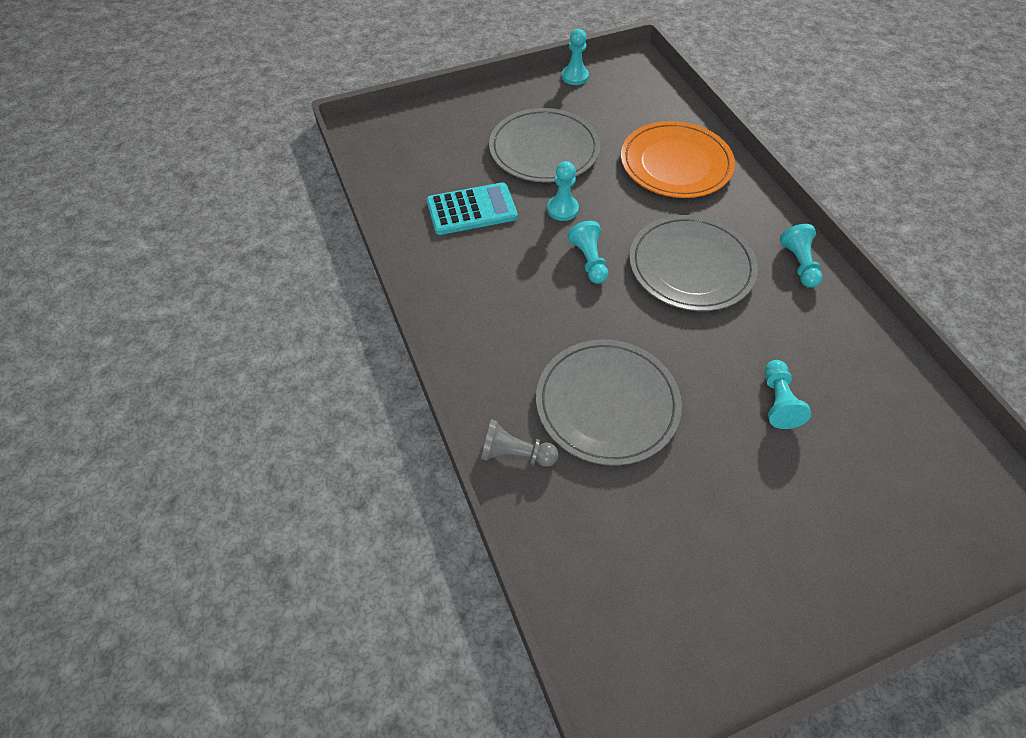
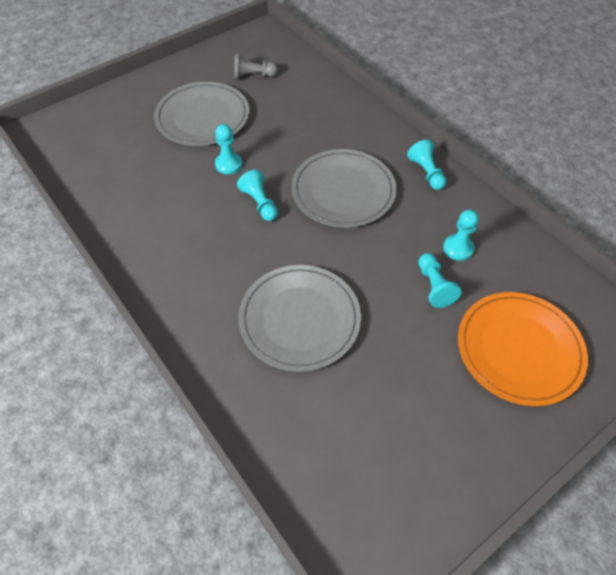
camera: 15 degrees left, 0 degrees up
turquoise calculator [427,182,518,235] -> none
grey pawn [481,419,559,467] -> grey pawn moved to [234,53,278,79]
turquoise pawn [562,29,589,85] -> turquoise pawn moved to [443,210,479,261]
orange plate [621,121,735,198] -> orange plate moved to [458,292,588,406]

